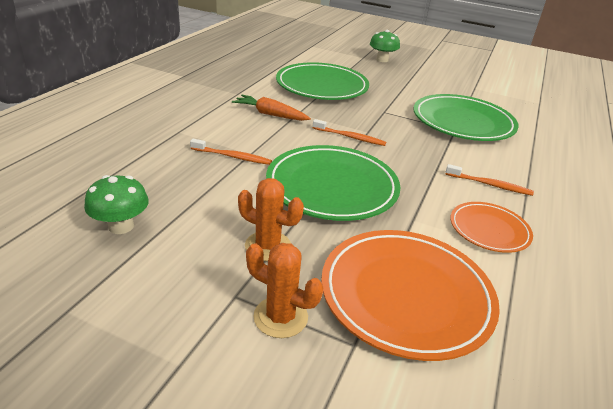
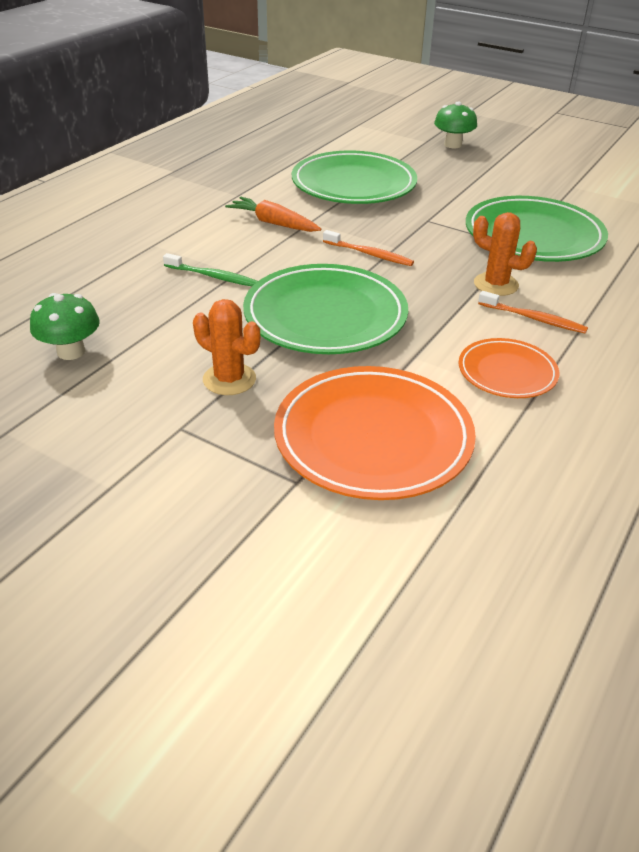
camera: 10 degrees right, 5 degrees up
orange toothbrush [190,139,272,165] -> green toothbrush [163,253,258,286]
orange cactus [246,243,323,338] -> orange cactus moved to [473,212,537,296]

